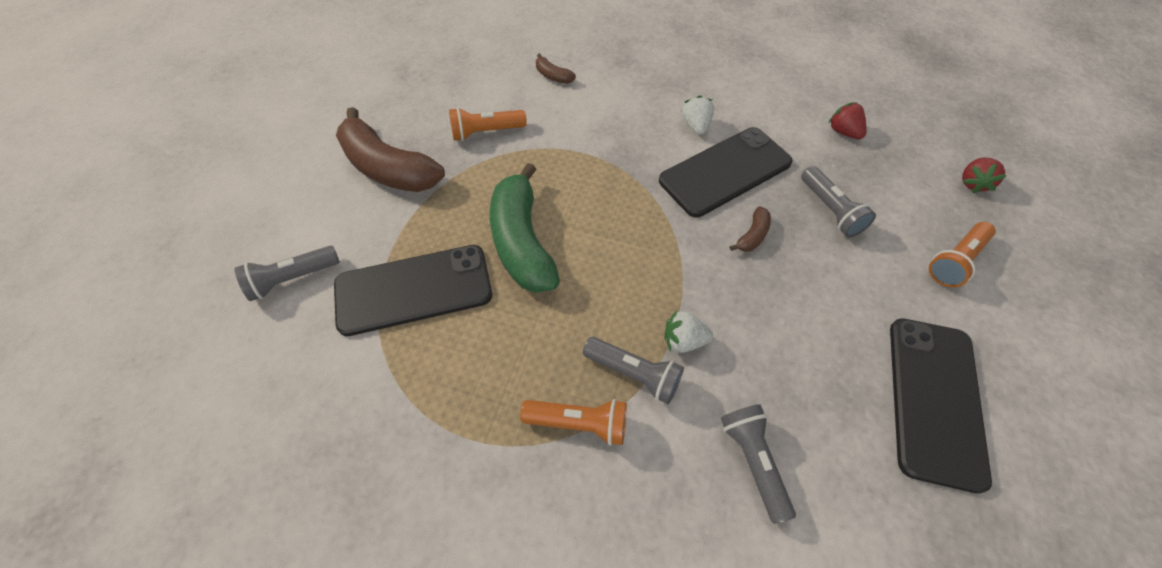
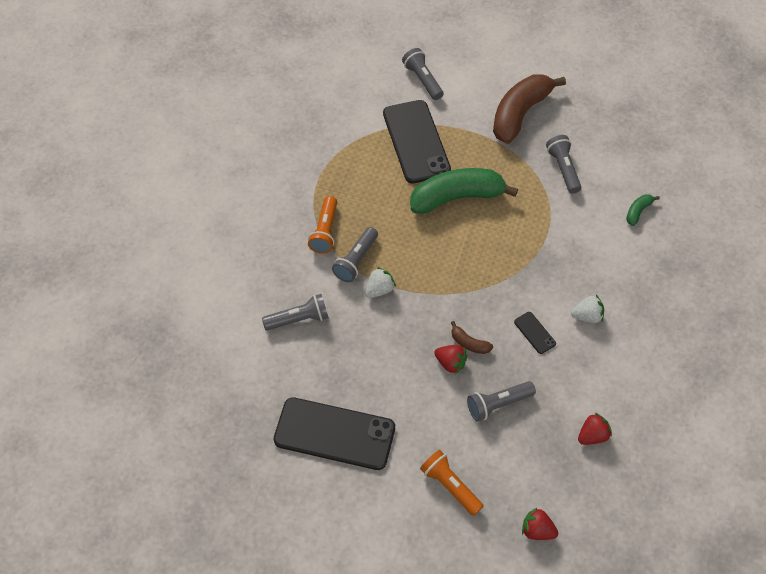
camera: 90 degrees right, 0 degrees up
orange flashlight [449,107,527,141] -> grey flashlight [546,135,581,194]
brown banana [536,53,576,84] -> green banana [626,194,660,226]
black phone [659,127,793,217] -> black phone [514,312,556,354], size x0.42
white strawberry [665,310,713,353] -> white strawberry turned 45 degrees clockwise [365,267,396,298]
none -> red strawberry [434,345,467,374]

